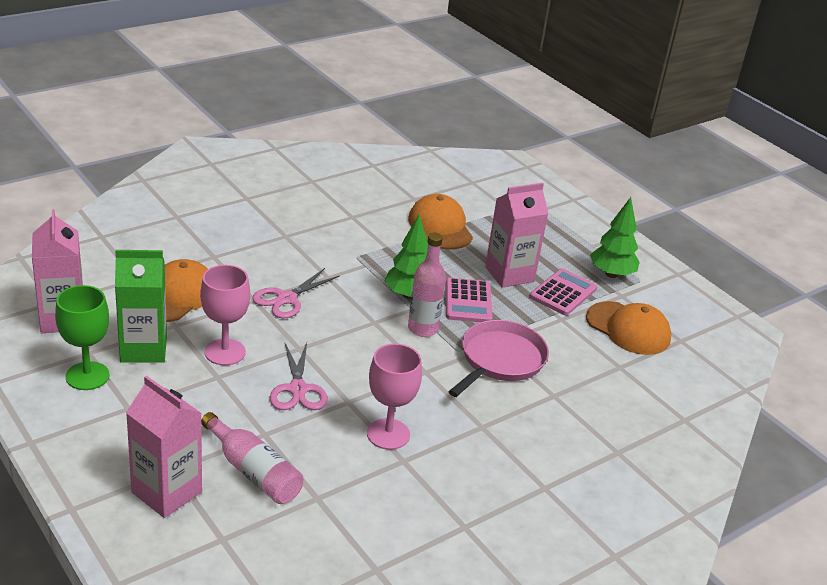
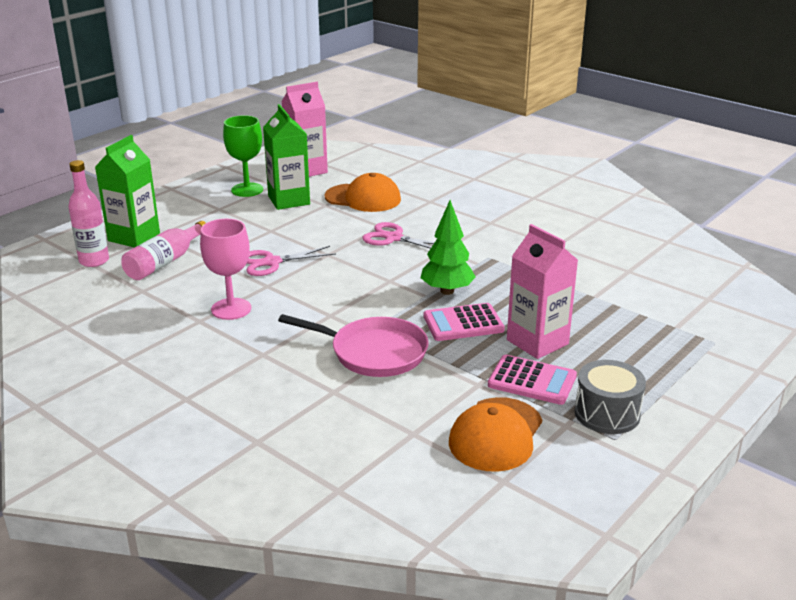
camera: 80 degrees right, 5 degrees down
pink carton [126,376,202,518] -> green carton [95,135,160,248]
pink goblet [200,265,250,365] -> none
orange cap [408,194,473,250] -> none
pink bottle [408,233,446,337] -> pink bottle moved to [68,160,109,267]
green tree [590,197,640,278] -> grey drum [574,360,646,434]

